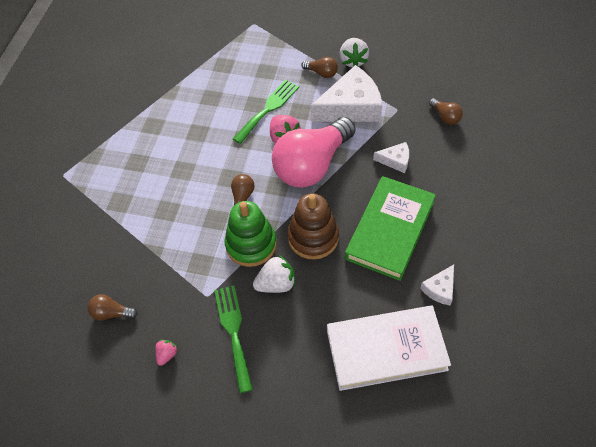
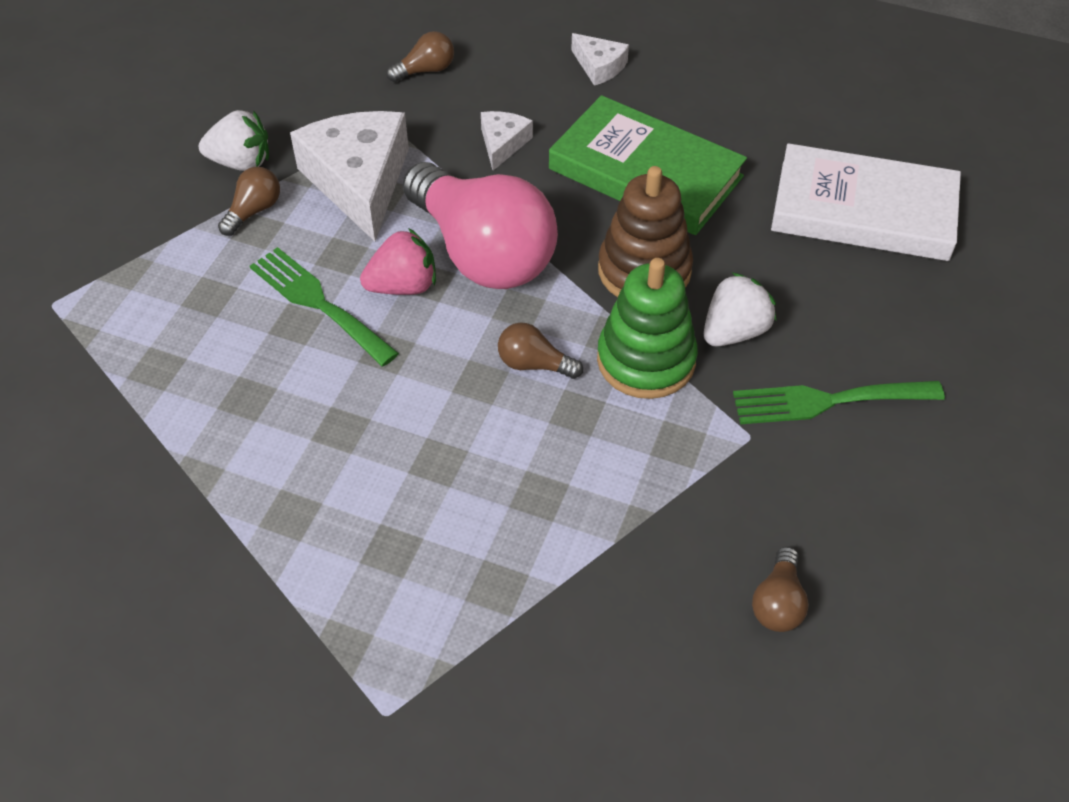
camera: 85 degrees left, 5 degrees down
pink strawberry [155,340,178,366] -> none
white strawberry [253,255,296,293] -> white strawberry turned 60 degrees clockwise [704,272,776,347]
white book [327,305,451,391] -> white book turned 75 degrees counterclockwise [771,143,961,261]
white cheese [420,265,454,305] -> white cheese moved to [571,33,629,86]

